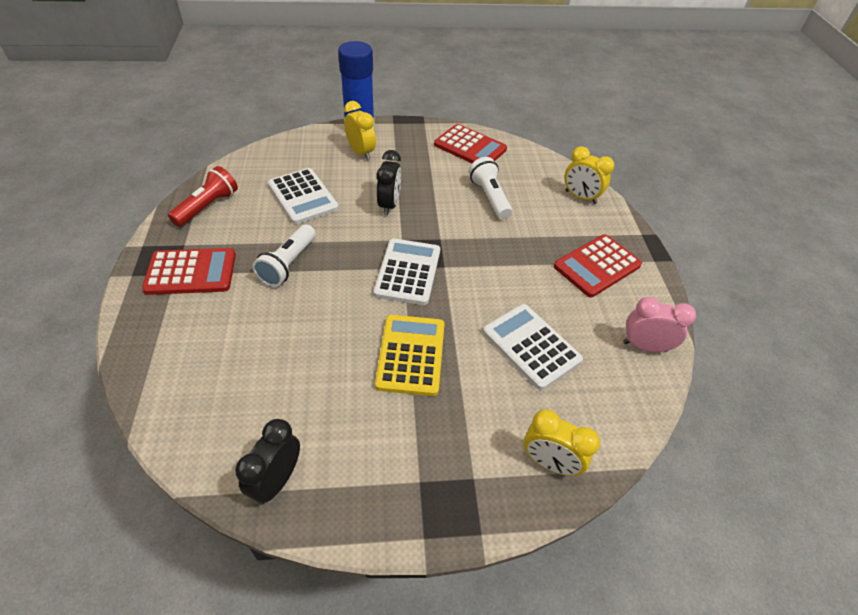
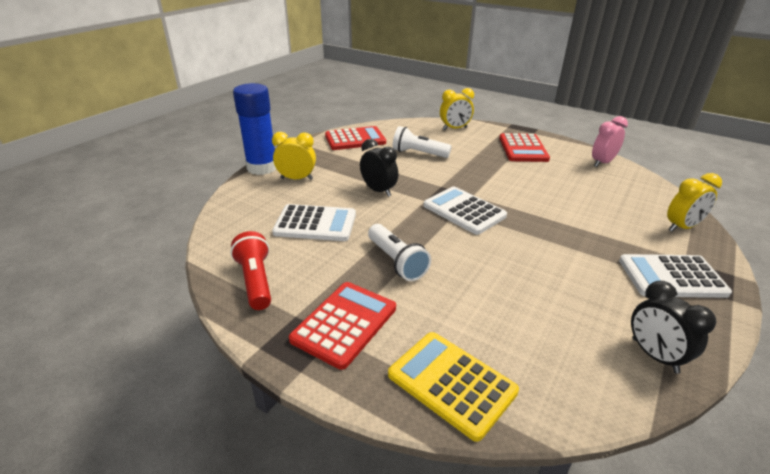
camera: 50 degrees left, 15 degrees down
yellow calculator [375,315,445,396] -> yellow calculator moved to [388,332,519,442]
white calculator [483,304,583,390] -> white calculator moved to [619,254,732,298]

